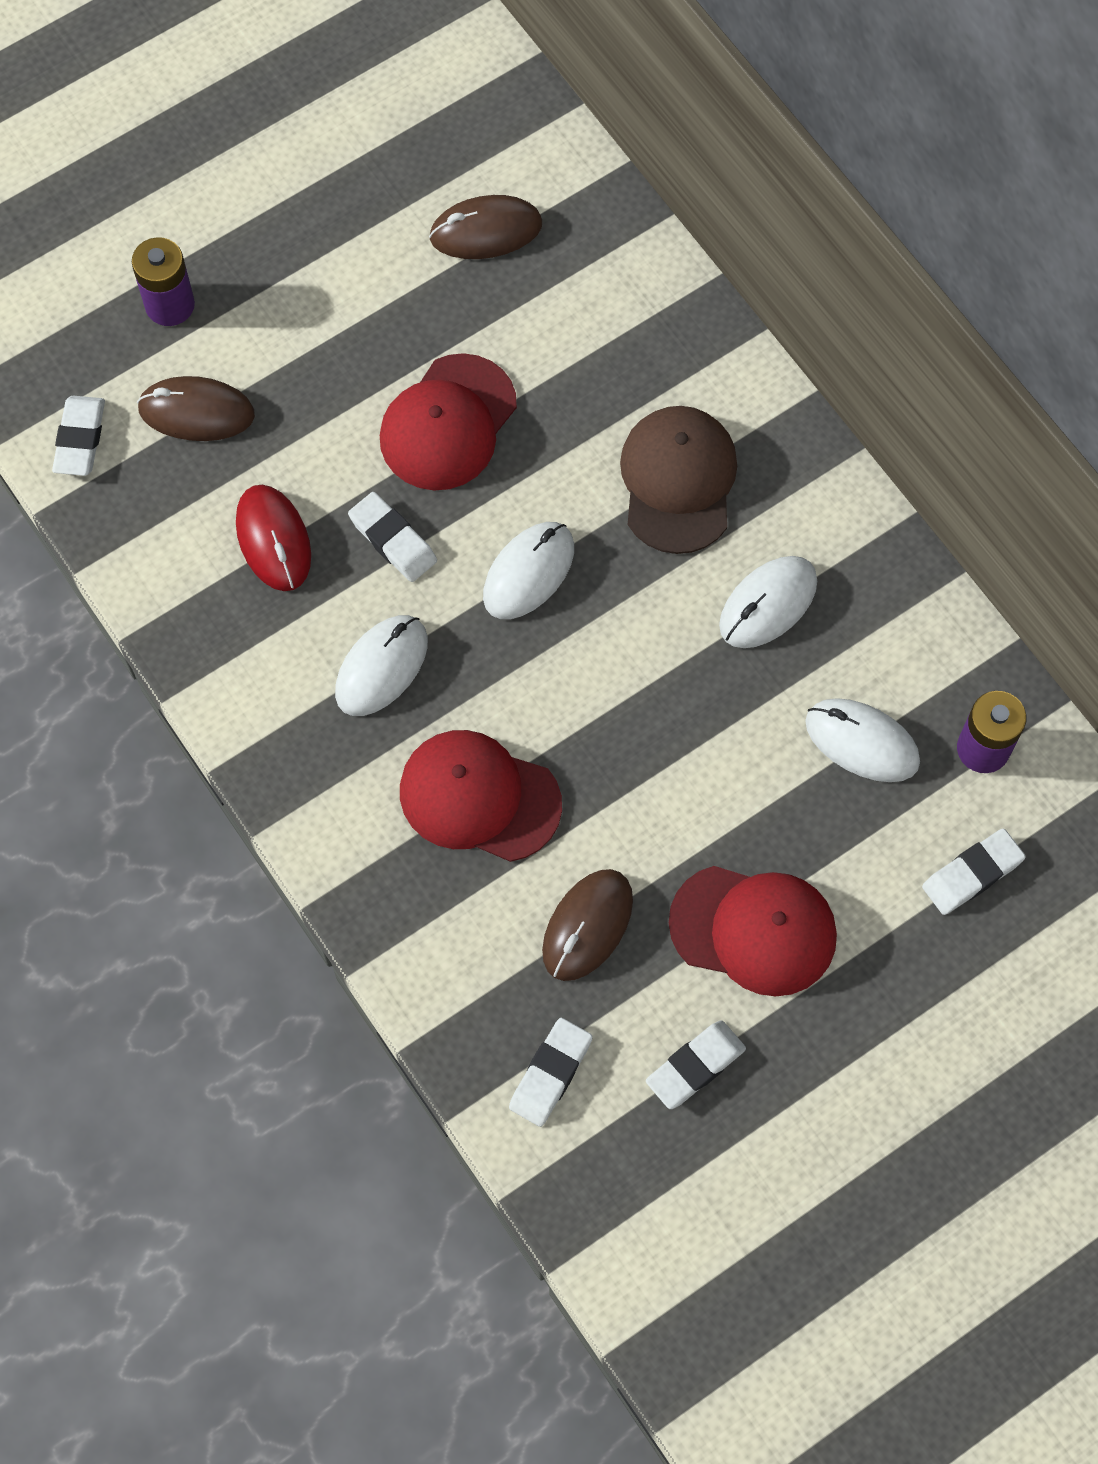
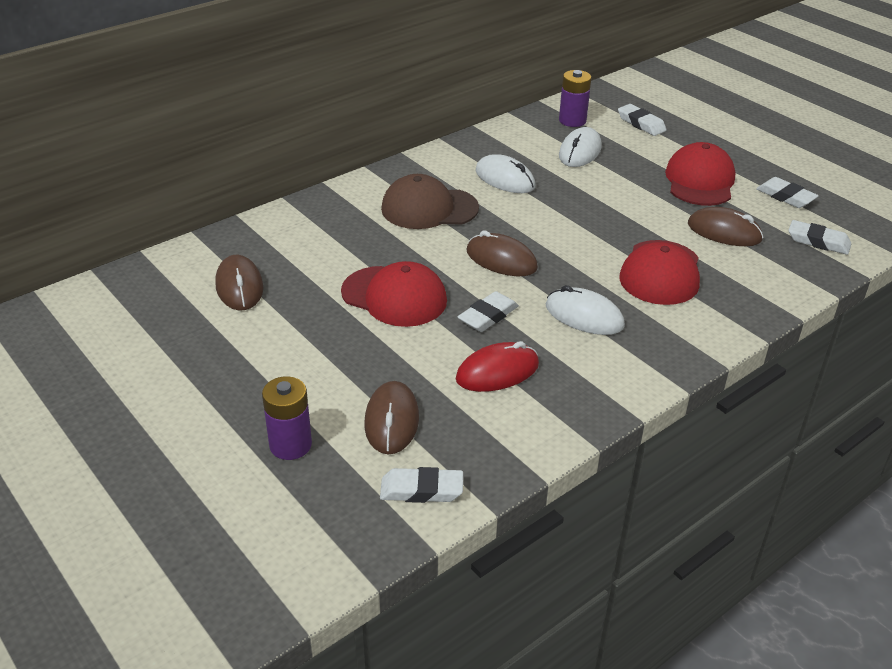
camera: 95 degrees left, 30 degrees down
white mouse [483,522,574,619] -> brown mouse [467,230,538,276]

